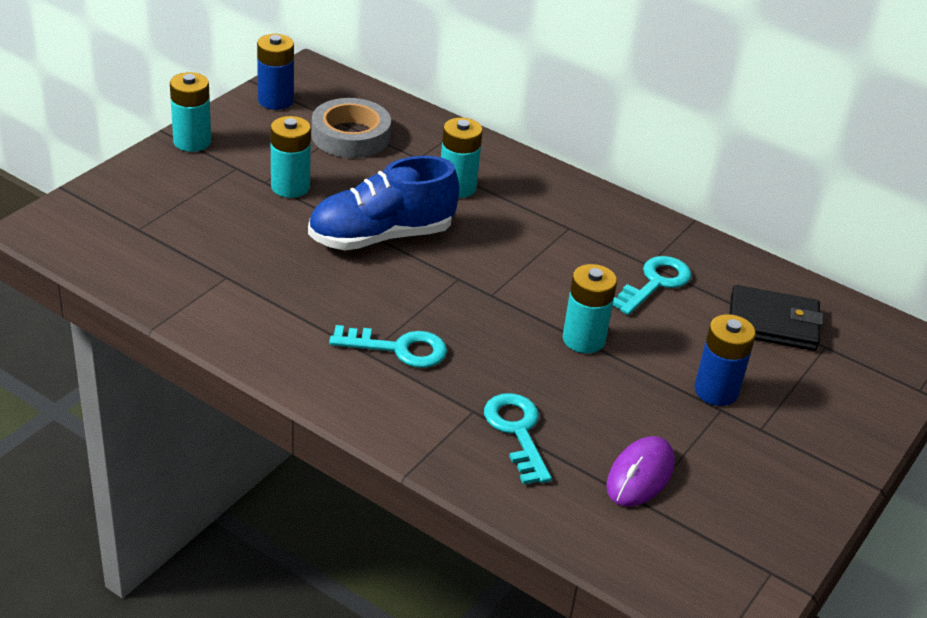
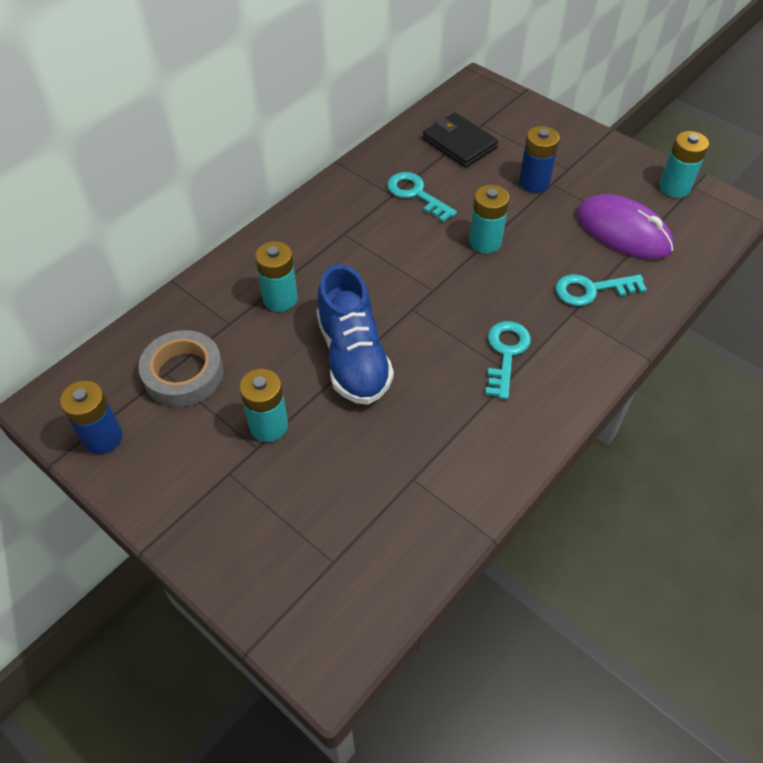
camera: 80 degrees left, 15 degrees up
turquoise battery [170,72,211,152] -> turquoise battery moved to [659,131,709,198]
purple mouse [606,436,675,506] -> purple mouse [576,194,674,259], size x1.53
black wallet [730,285,823,351] -> black wallet turned 60 degrees counterclockwise [422,112,498,168]

